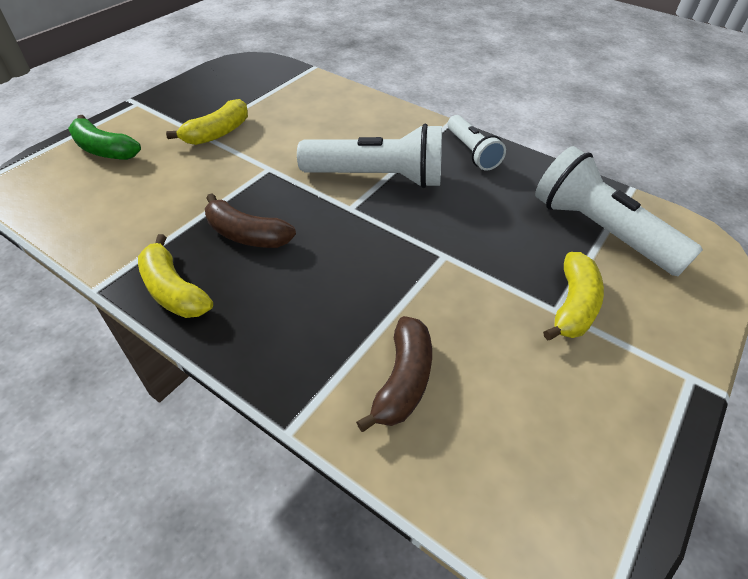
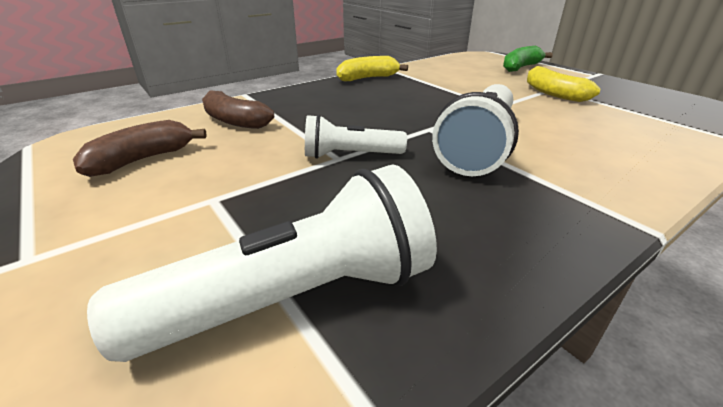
camera: 110 degrees right, 15 degrees down
brown banana [205,193,296,248] -> brown banana moved to [73,120,207,177]
white flashlight [448,115,506,171] -> white flashlight moved to [305,114,407,159]
yellow banana [543,252,604,340] -> none

